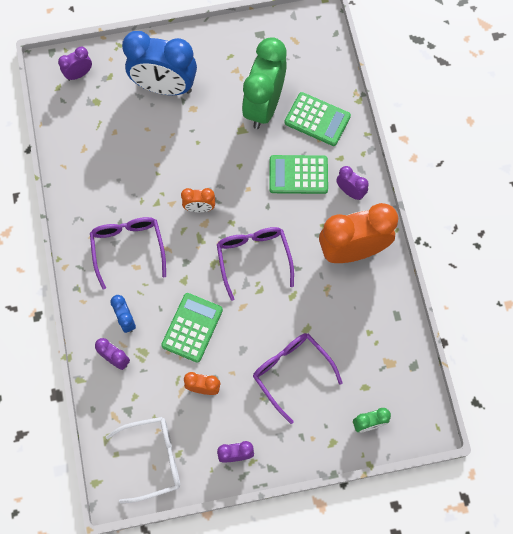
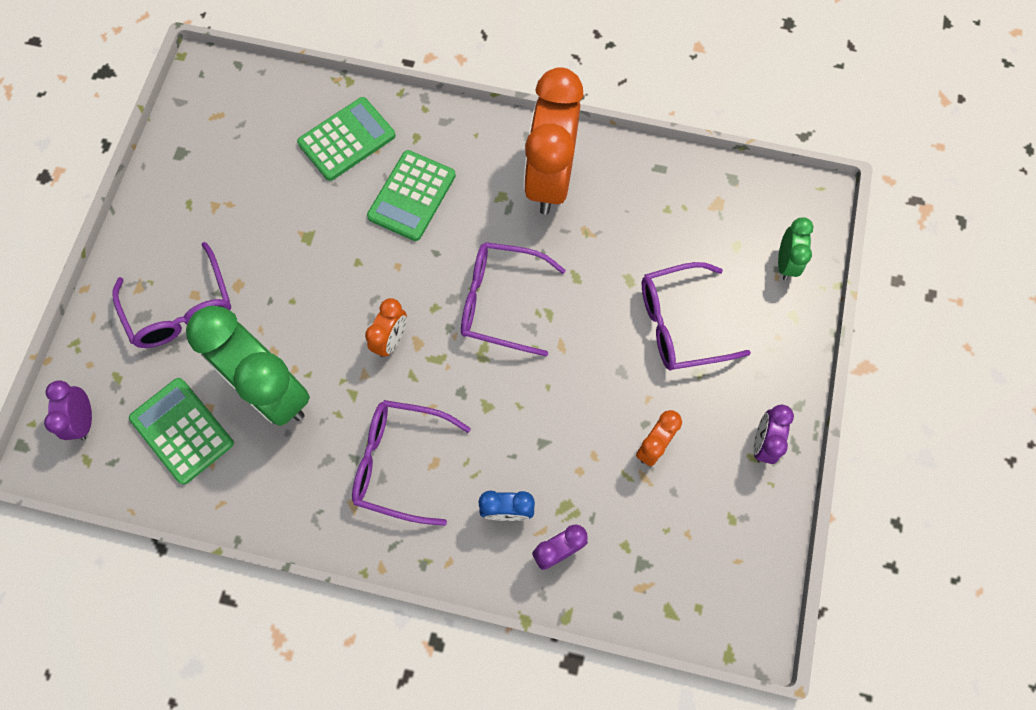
camera: 65 degrees left, 0 degrees up
white glasses [106,417,180,504] -> none
blue clock [122,31,197,95] -> purple glasses [112,242,231,348]
green calculator [161,293,223,363] -> green calculator moved to [129,378,234,485]
green clock [242,37,287,129] -> green clock moved to [186,306,310,426]
purple clock [336,166,369,200] -> none

